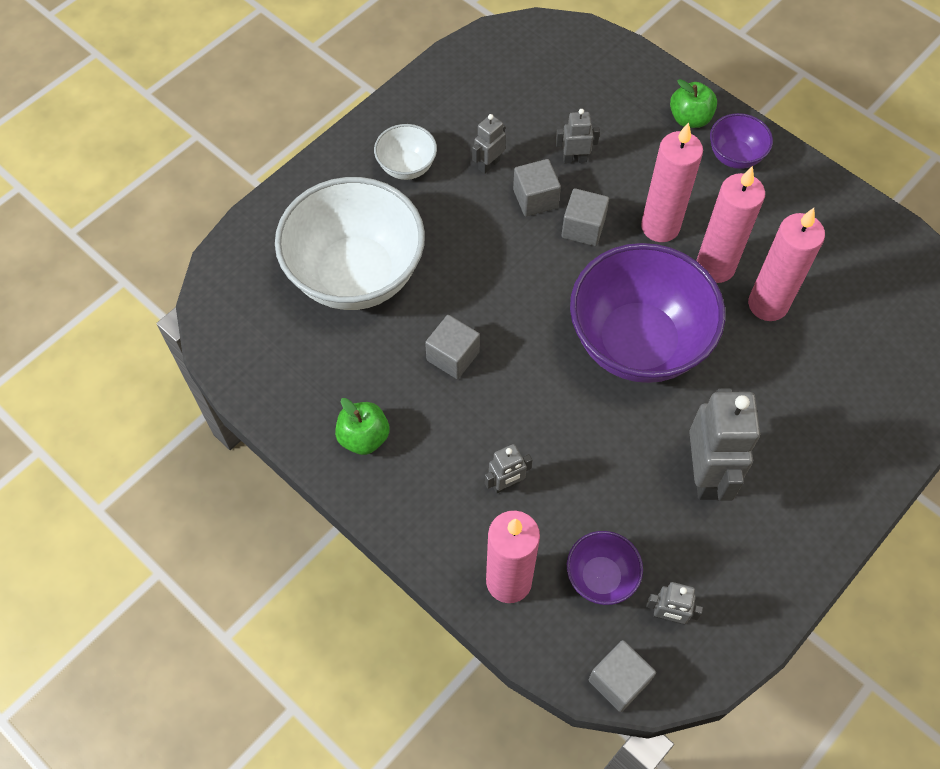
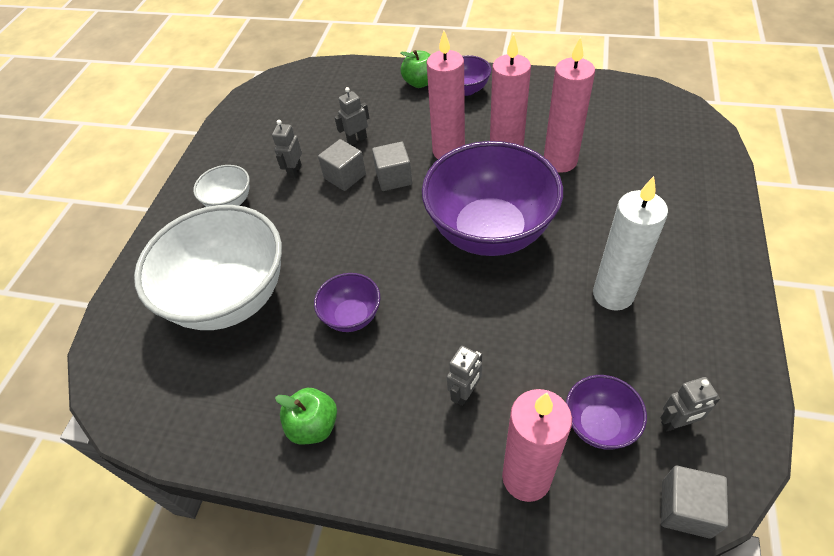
camera: 25 degrees left, 10 degrees down
grey cube [425,315,480,379] -> purple bowl [314,273,380,332]
grey robot [689,388,760,501] -> white candle [593,176,668,311]

